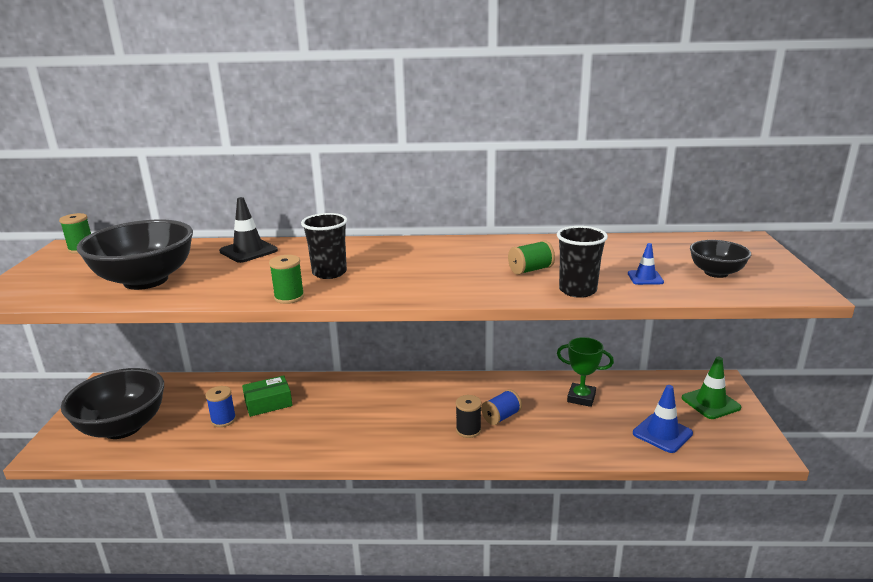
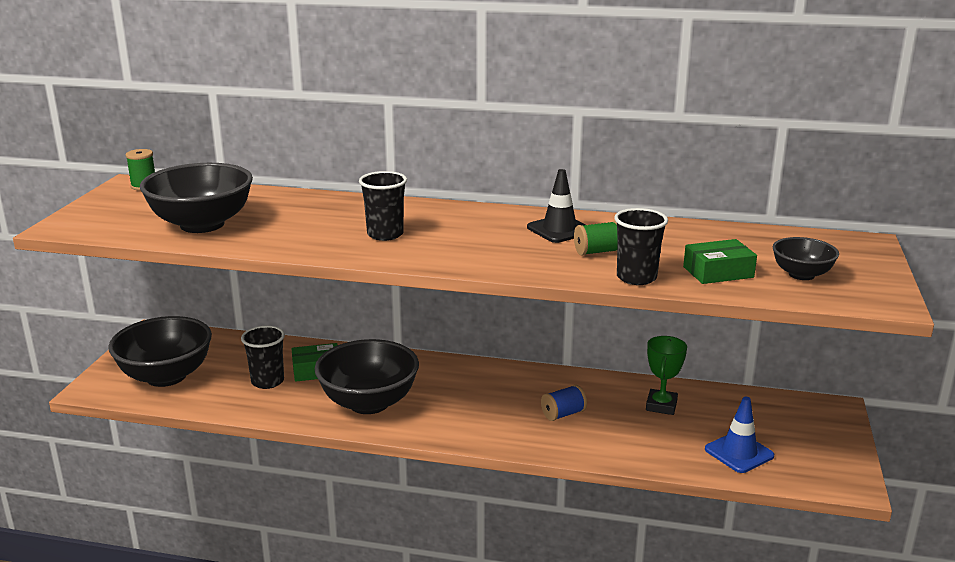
camera: 10 degrees right, 0 degrees up
blue spool [206,386,236,427] -> black cup [241,325,285,389]
black traffic cone [219,197,278,263] -> black traffic cone moved to [527,169,586,243]
green spool [269,255,304,304] -> none
black spool [456,395,482,438] -> none
green trophy [557,337,614,407] -> green trophy turned 75 degrees clockwise [646,336,687,415]
blue traffic cone [628,243,664,285] -> green box [683,239,757,284]
green traffic cone [682,357,741,419] -> none
none -> black bowl [315,339,419,414]

